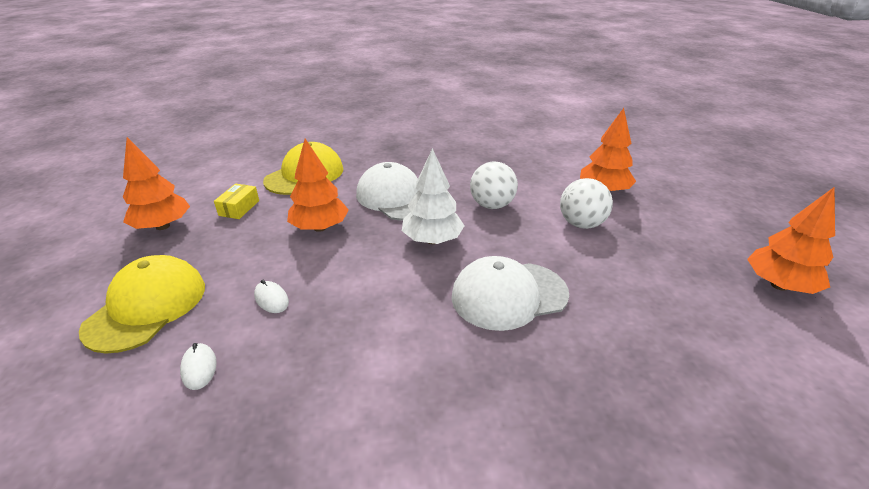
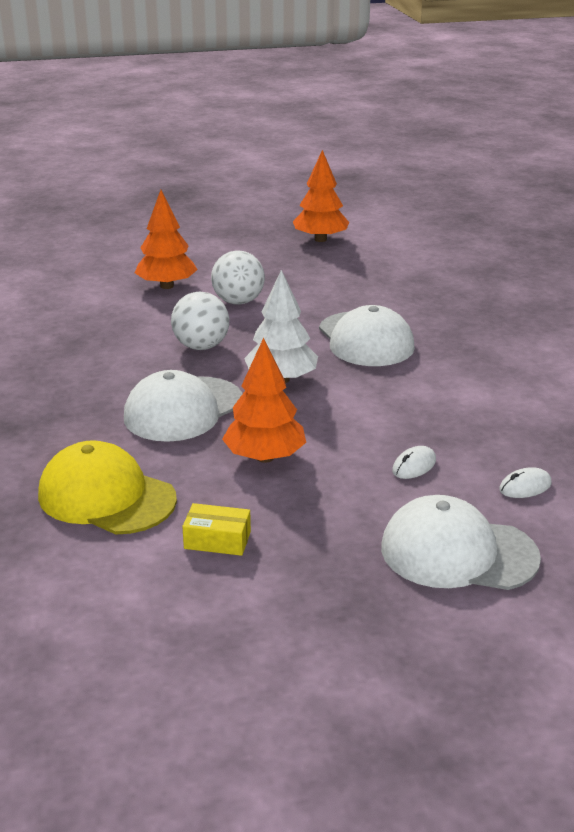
camera: 95 degrees left, 5 degrees down
yellow cap [79,255,205,354] -> white cap [381,495,541,590]
orange tree [123,137,190,230] -> none

